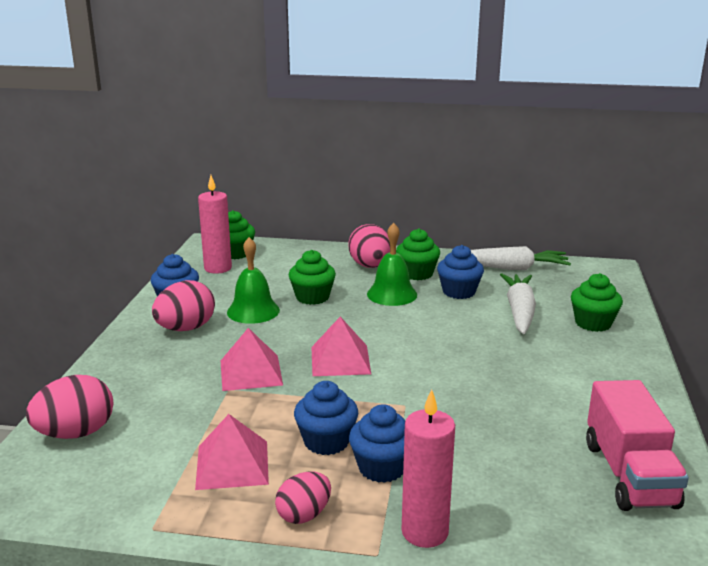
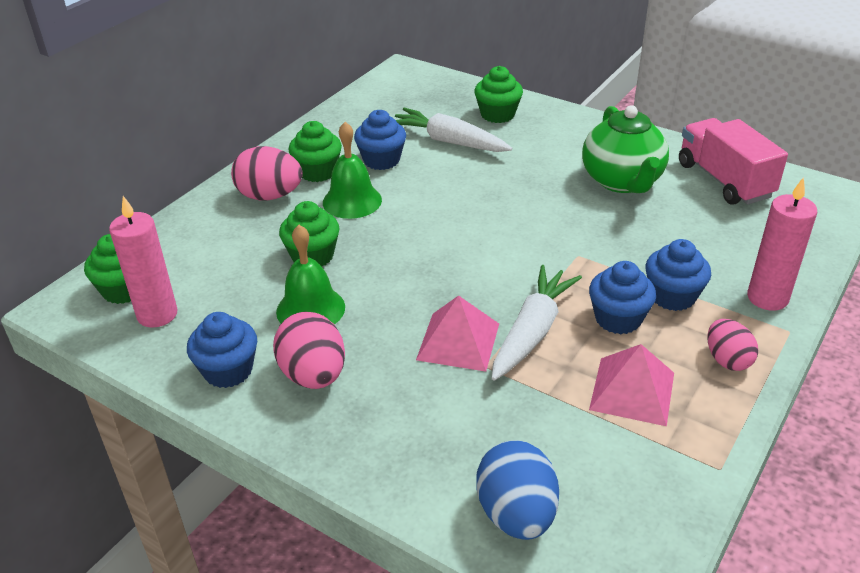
camera: 65 degrees left, 15 degrees up
pink egg [26,375,113,439] -> blue egg [476,440,559,540]
pink pyramid [311,317,371,376] -> none
white carrot [471,246,571,270] -> white carrot moved to [492,265,582,380]
pink truck [586,380,689,511] -> pink truck turned 135 degrees counterclockwise [679,118,788,205]
none -> green teapot [582,105,669,193]

